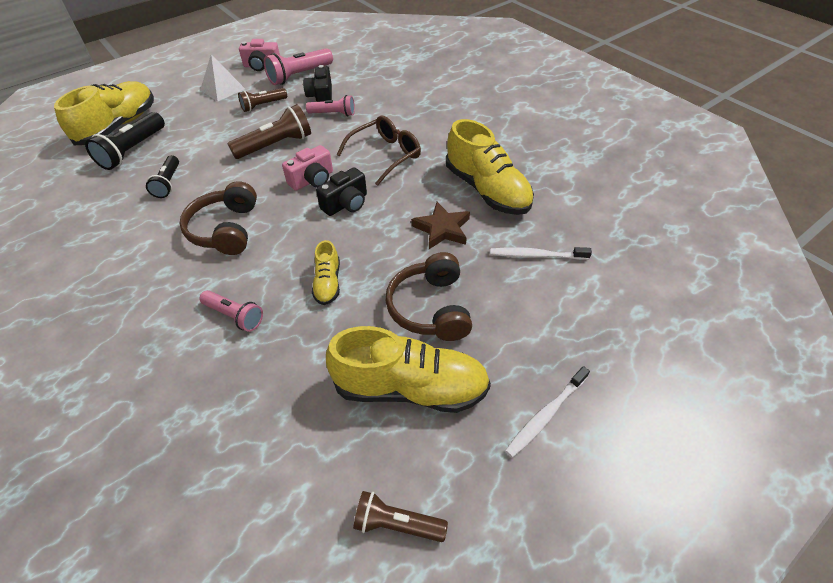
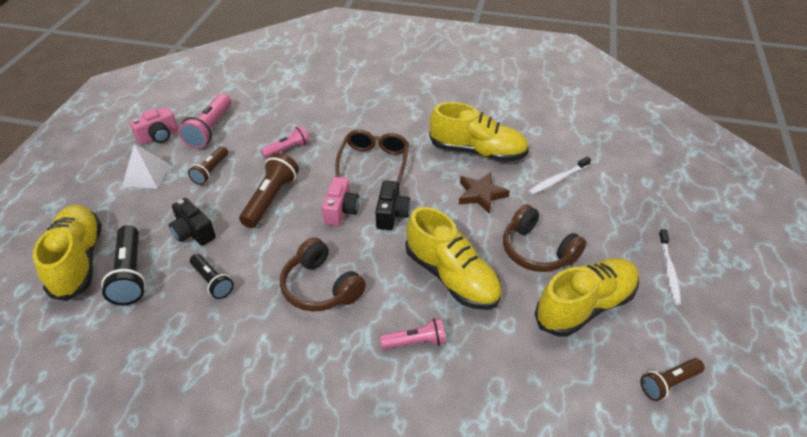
camera: 40 degrees left, 5 degrees down
black camera [303,65,332,102] -> black camera moved to [169,198,216,246]
yellow shoe [312,240,340,305] -> yellow shoe [406,207,502,310], size x2.01

